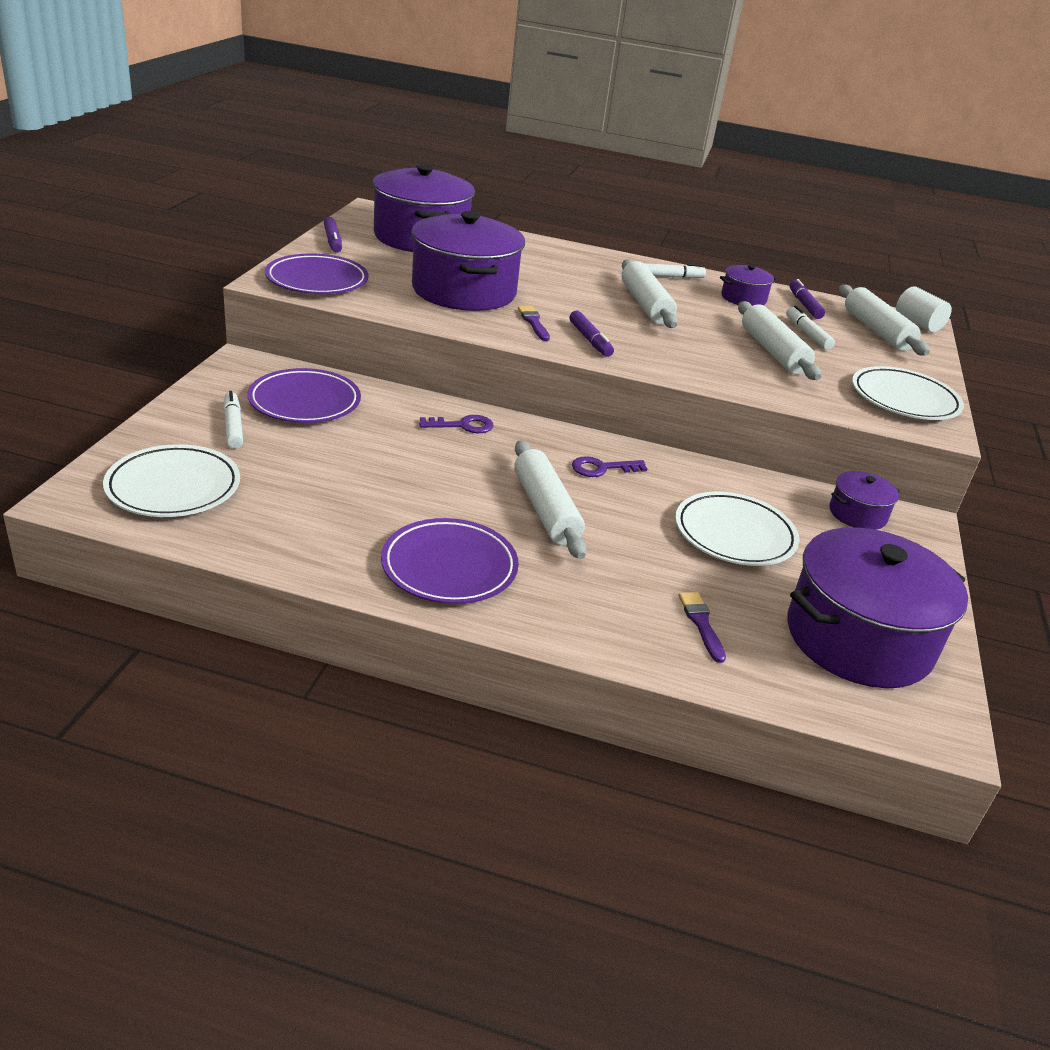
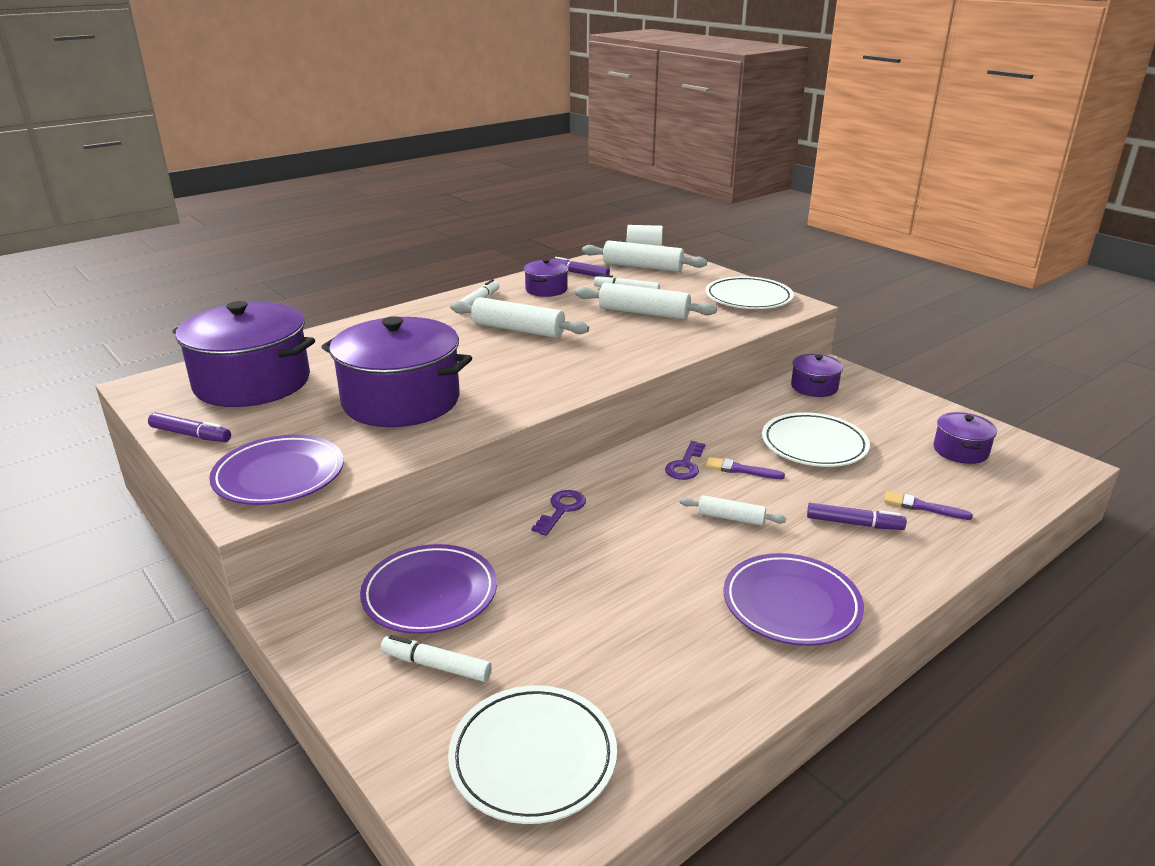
camera: 50 degrees left, 5 degrees down
white rolling pin [514,441,587,559] -> white rolling pin [680,495,786,526], size x0.55
purple brush [518,306,550,341] -> purple brush moved to [705,457,785,479]
purple marker [569,311,614,357] -> purple marker moved to [807,503,906,530]
purple pot [787,527,968,688] -> purple pot [934,412,997,464], size x0.47

